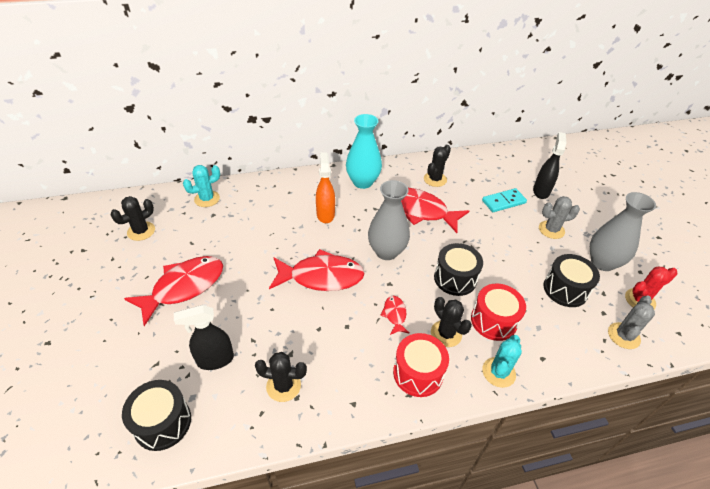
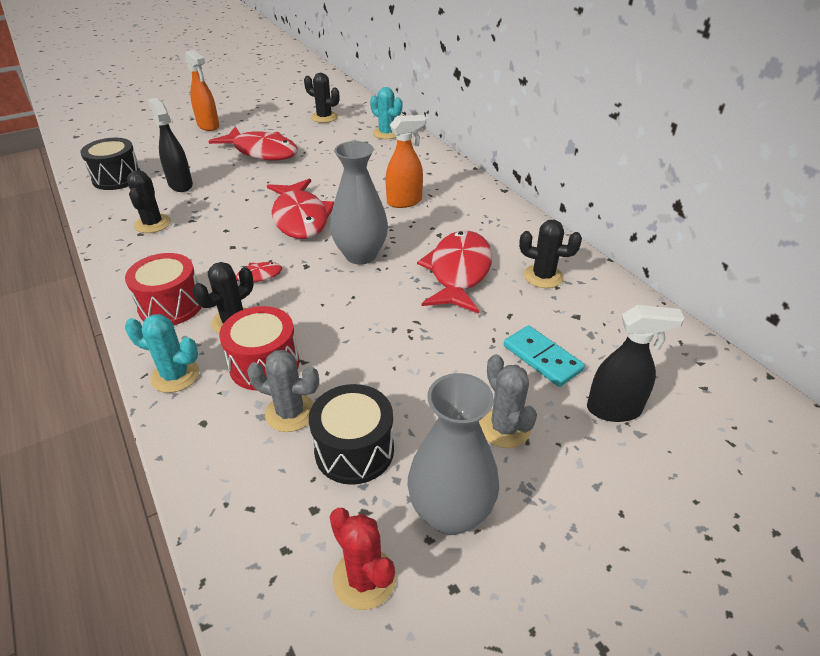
camera: 75 degrees right, 5 degrees down
turquoise vase [346,114,382,189] -> none
black drum [434,243,483,296] -> none
grey cactus [608,296,655,349] -> grey cactus moved to [247,350,319,432]
none -> orange spray bottle [185,50,219,131]

